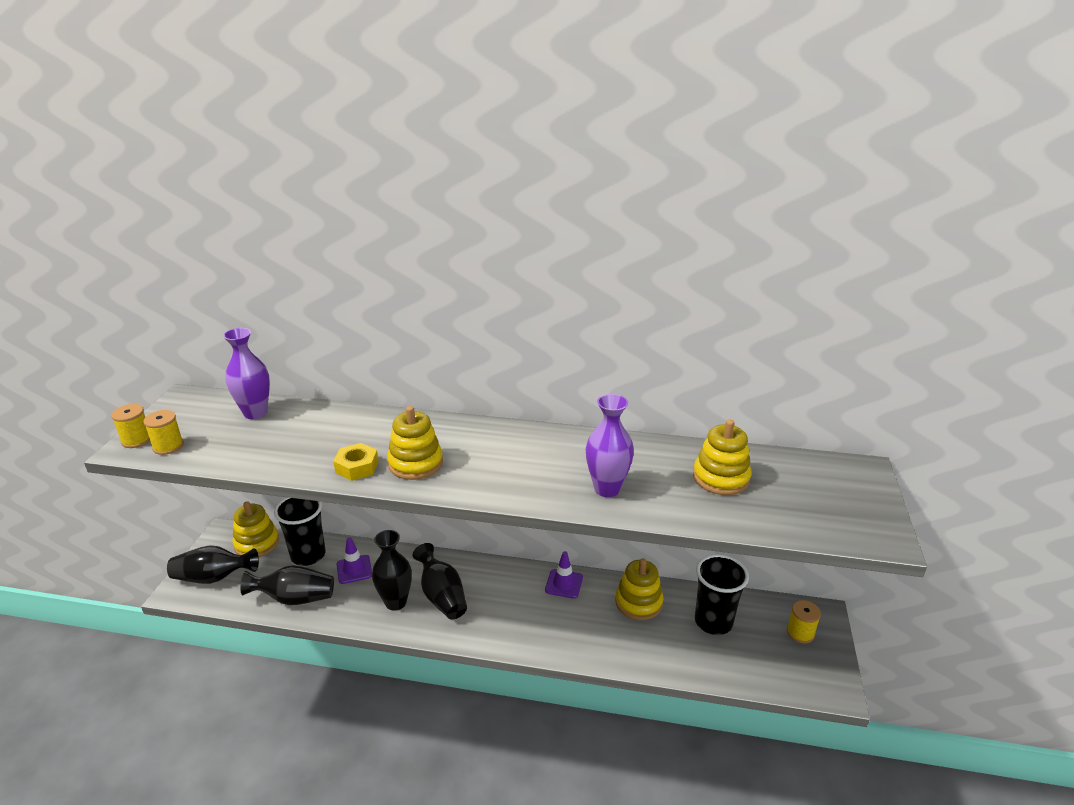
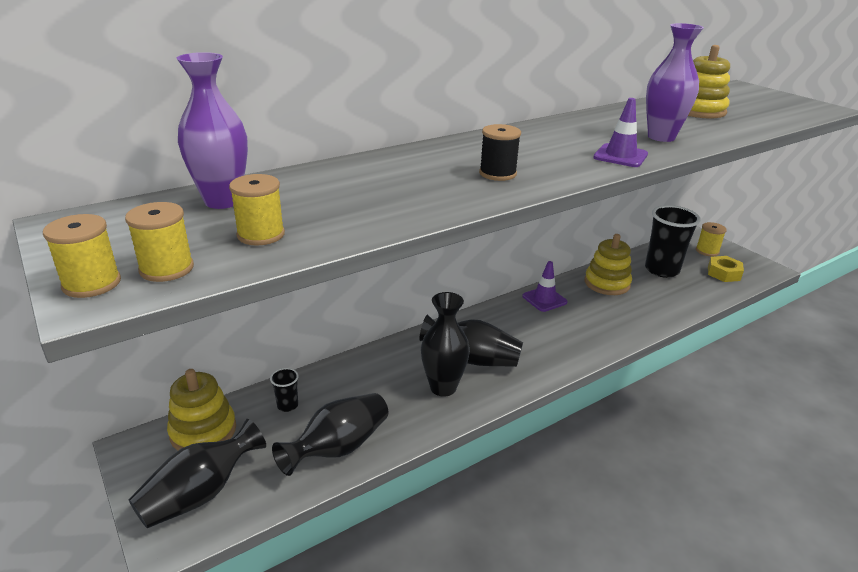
camera: 45 degrees left, 0 degrees up
black cup [274,497,326,566] -> black cup [270,368,299,412], size x0.44
yellow nut [333,443,379,481] -> yellow nut moved to [708,256,744,282]
purple traffic cone [337,537,372,584] -> purple traffic cone moved to [593,98,648,167]
yellow stacking toy [387,406,443,480] -> black spool [479,124,521,181]
none -> yellow spool [229,174,285,246]

